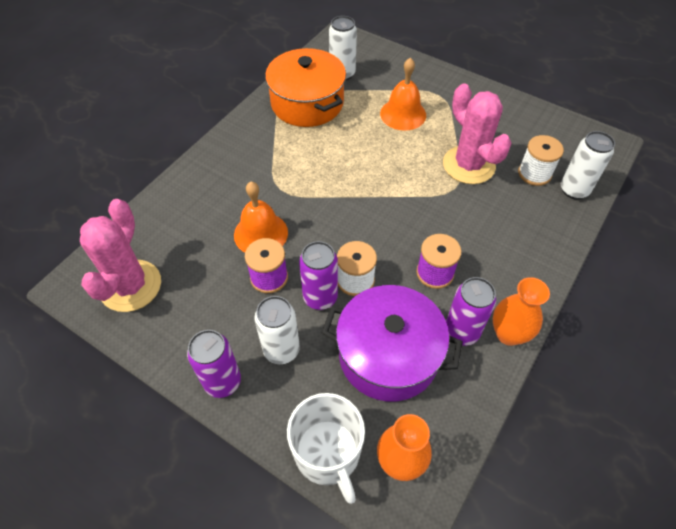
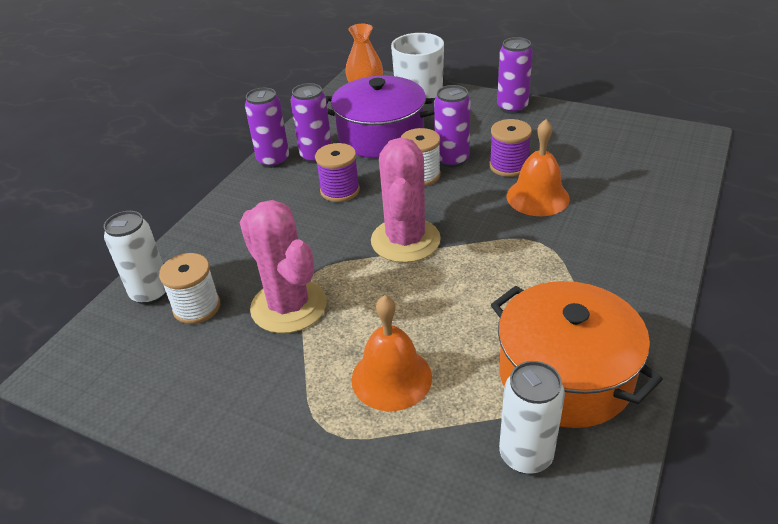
camera: 175 degrees right, 15 degrees down
pink cactus [80,199,161,312] -> pink cactus moved to [371,138,441,263]
white can [254,296,300,364] -> none
orange vase [493,277,550,346] -> purple can [245,88,289,168]

